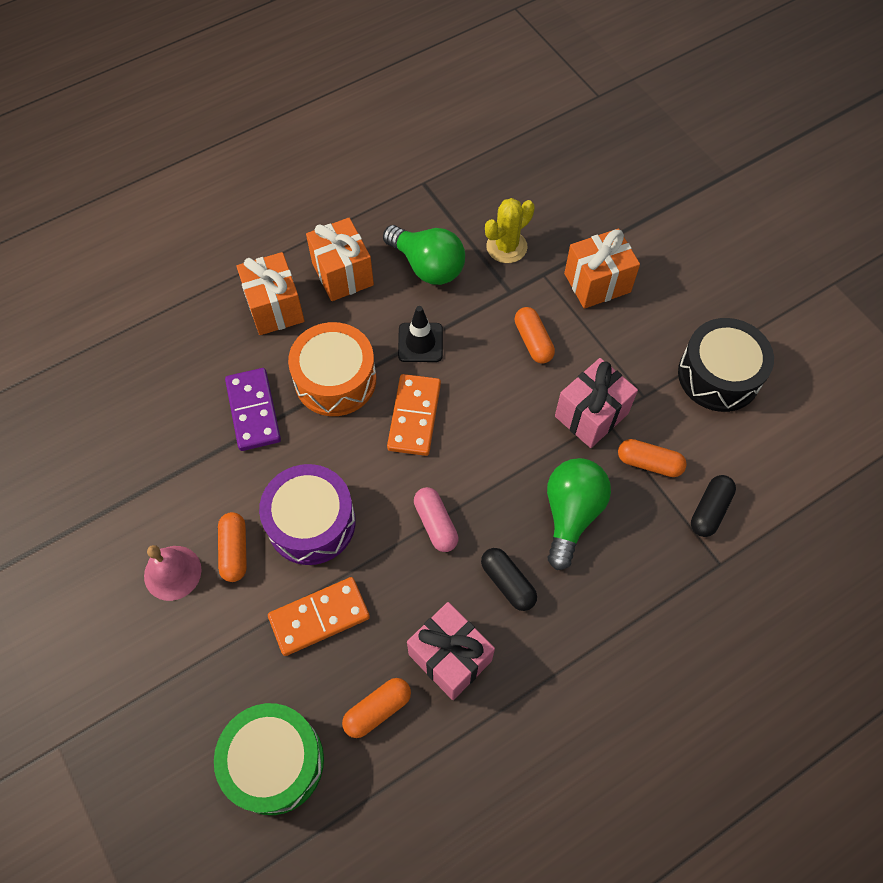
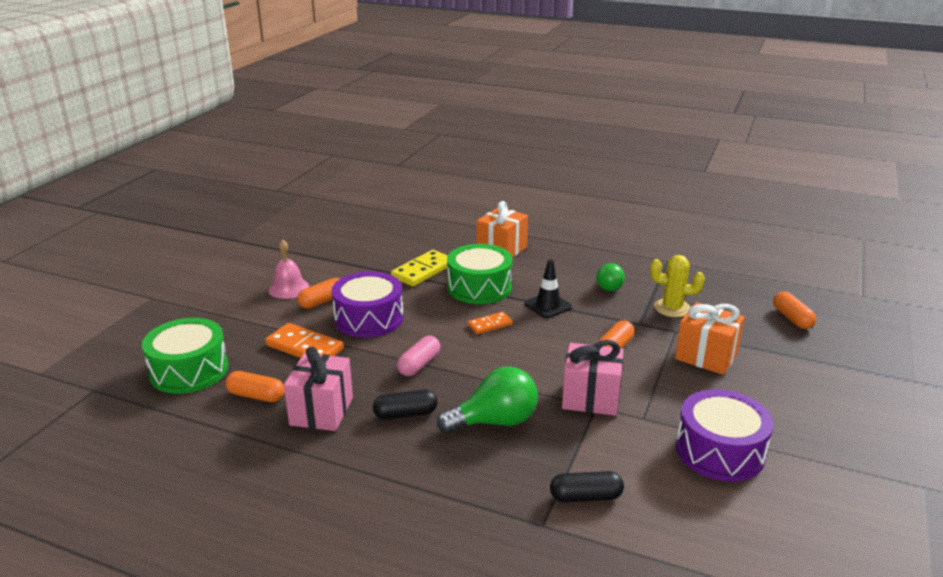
camera: 55 degrees right, 35 degrees down
purple domino [225,368,281,451] -> yellow domino [391,250,448,286]
orange drum [288,322,376,416] -> green drum [447,244,513,304]
orange gift [306,218,374,301] -> none
green light bulb [383,225,465,285] -> green light bulb [596,263,625,291], size x0.61
orange domino [387,374,441,456] -> orange domino [468,312,513,334], size x0.60
black capsule [481,548,537,611] -> black capsule turned 60 degrees clockwise [373,389,438,420]
orange capsule [618,439,687,477] -> orange capsule moved to [773,292,816,329]
black drum [678,318,774,412] -> purple drum [676,389,774,482]

